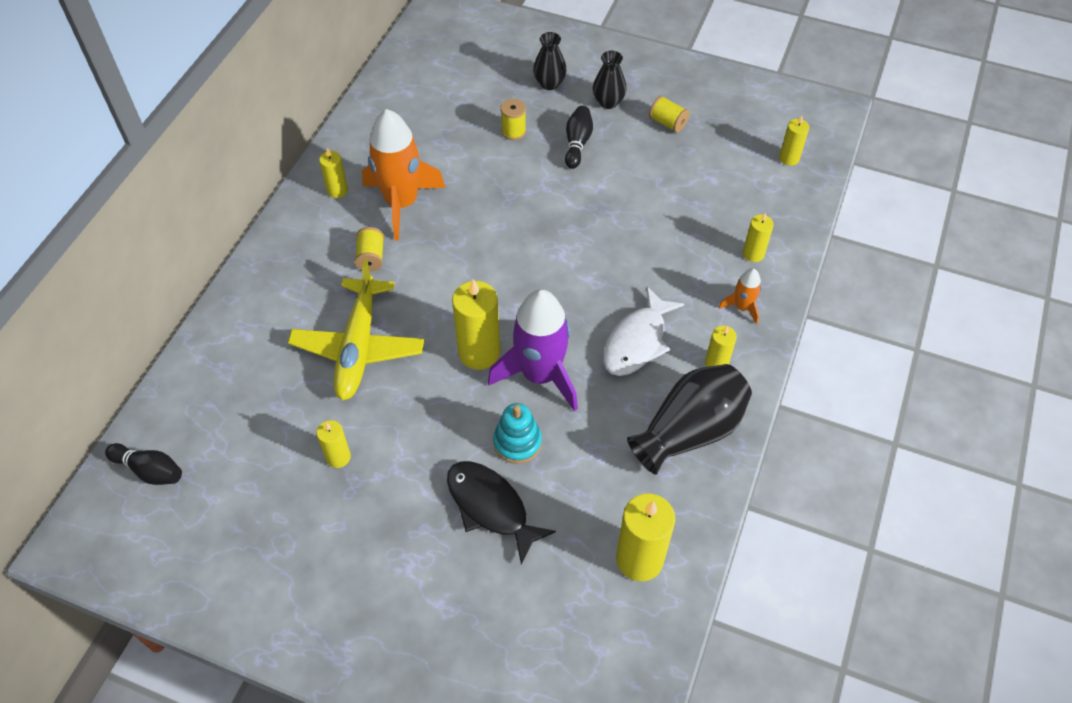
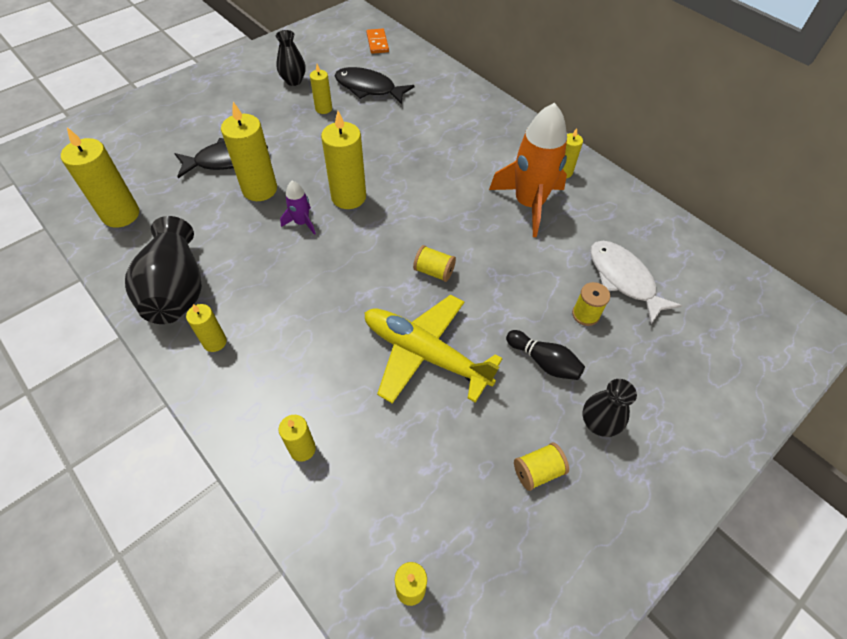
camera: 115 degrees right, 0 degrees up
black bowling pin [105,443,182,485] -> orange domino [366,29,389,54]
yellow plane [288,259,424,401] -> yellow plane moved to [364,295,503,404]
yellow spool [355,227,384,272] -> yellow spool moved to [413,245,456,282]
purple rocket [488,289,578,411] -> purple rocket [280,181,316,235], size x0.47
turquoise stacking toy [493,403,542,464] -> yellow candle [221,102,277,201]
black vase [533,32,567,90] -> black vase moved to [276,30,306,86]
white fish [603,286,684,376] -> white fish moved to [590,241,682,324]
orange rocket [719,268,761,325] -> none
none -> black fish [335,67,415,105]

